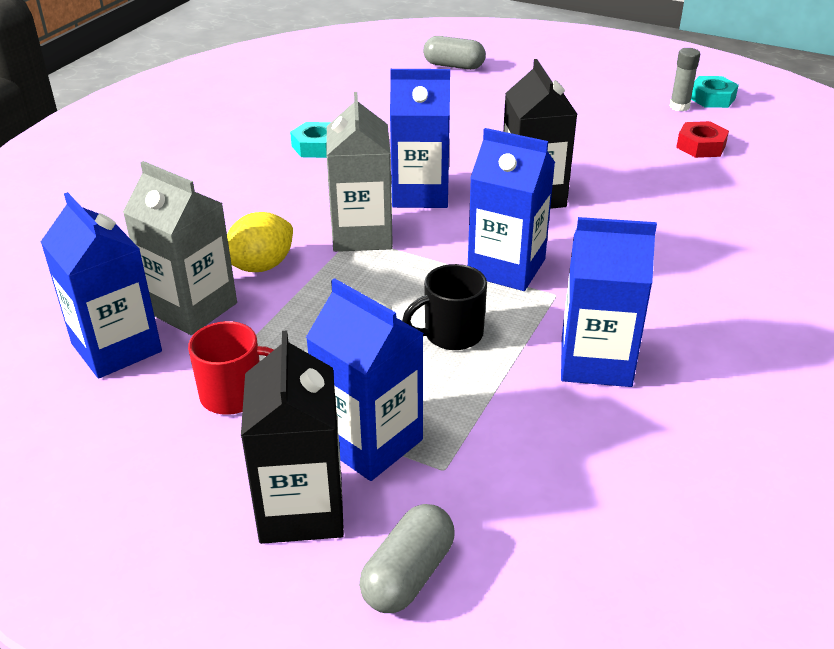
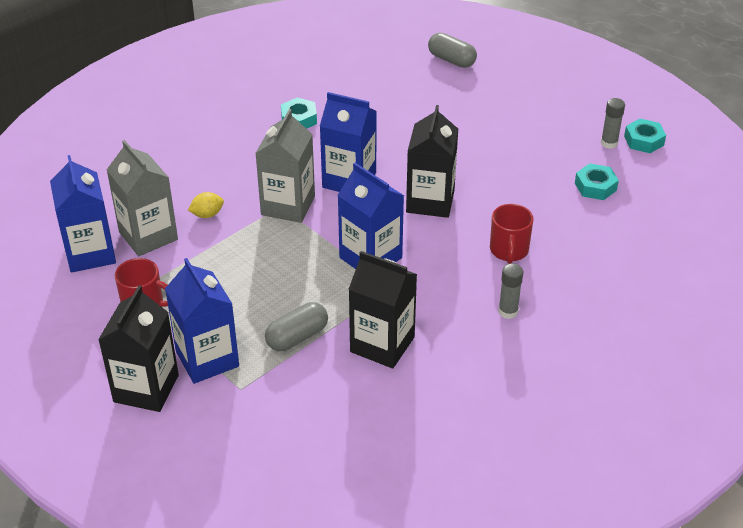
camera: 20 degrees right, 5 degrees up
yellow lemon [227,212,293,272] -> yellow lemon [188,192,224,218], size x0.62
grey capsule [359,504,455,613] -> grey capsule moved to [265,302,328,351]
black mug [402,264,487,350] -> none
blue carton [561,217,657,387] -> black carton [349,251,417,369]
red nut [676,121,729,158] -> turquoise nut [575,163,619,200]
none -> red mug [490,204,534,264]
none -> grey glue stick [498,263,523,319]

